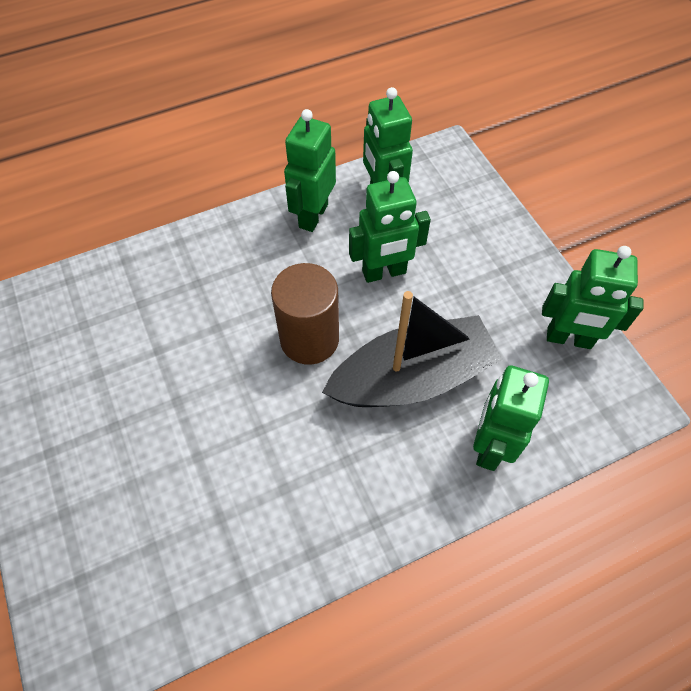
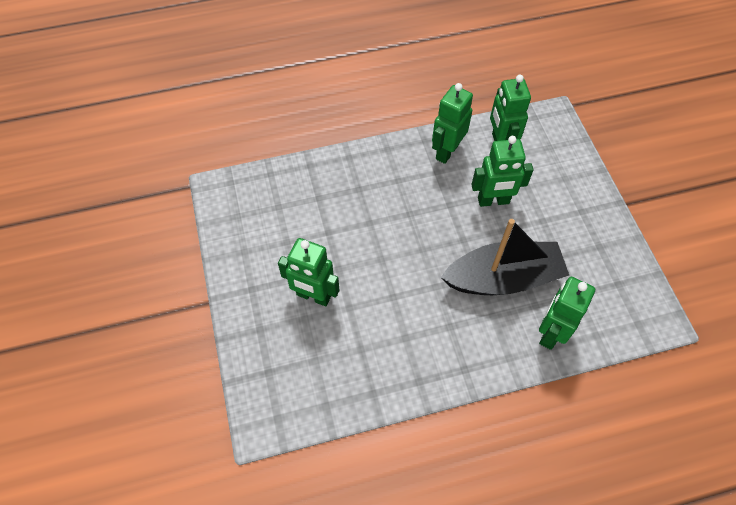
camera: 10 degrees right, 0 degrees up
brown cylinder [271,263,339,365] -> none
green robot [542,246,644,349] -> green robot moved to [278,238,339,306]

